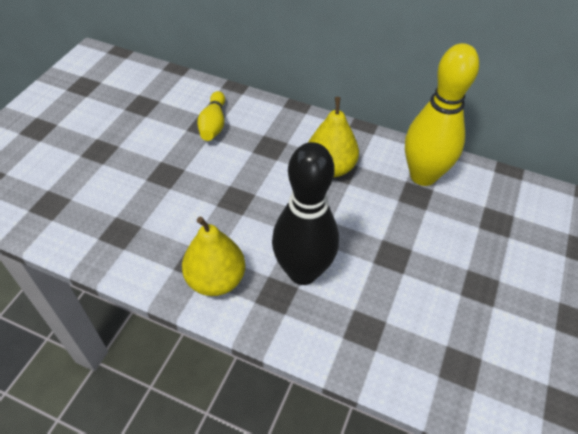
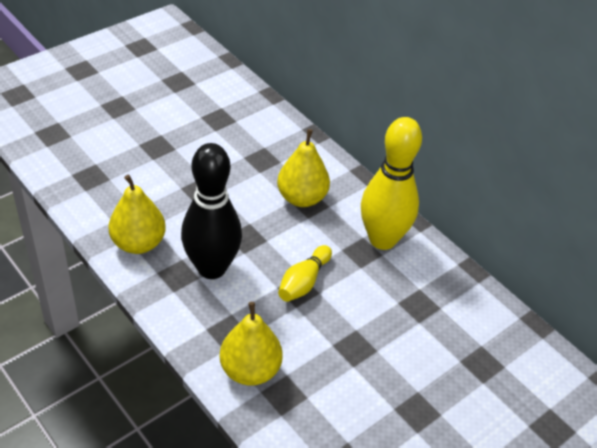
camera: 25 degrees right, 5 degrees down
yellow bowling pin [197,91,225,141] -> yellow bowling pin moved to [278,245,332,302]
none -> yellow pear [220,302,283,386]

